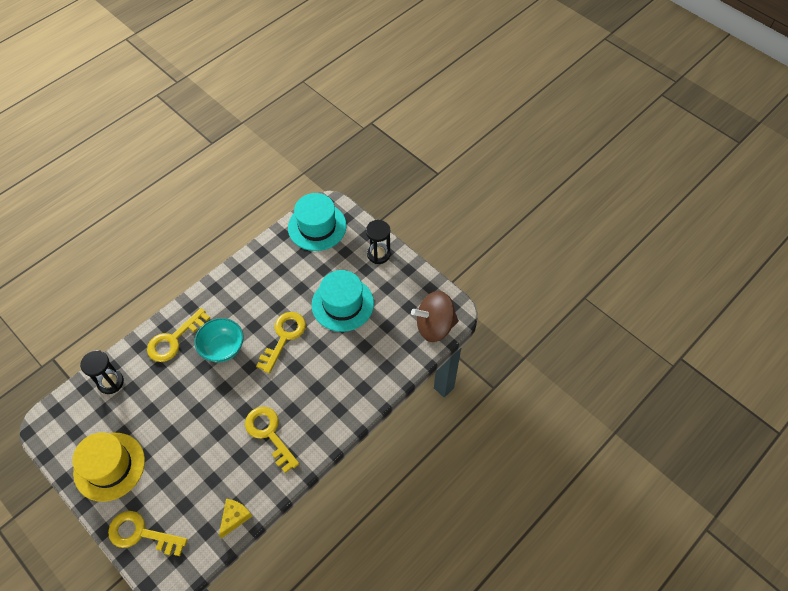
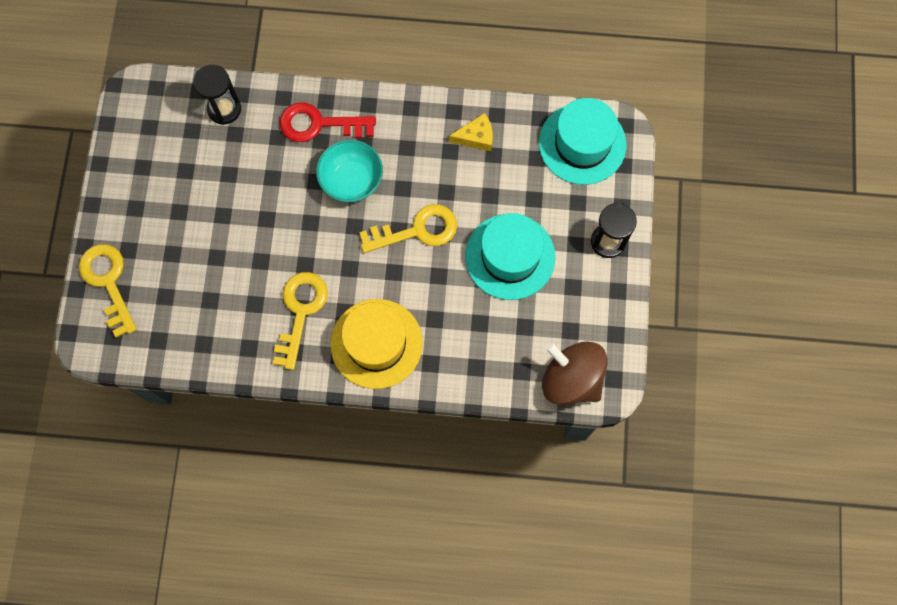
camera: 50 degrees right, 15 degrees up
yellow hat [72,432,145,502] -> yellow hat moved to [331,299,423,389]
yellow key [147,308,210,362] -> red key [279,103,376,142]
yellow cheese [219,499,252,538] -> yellow cheese moved to [449,113,493,151]

